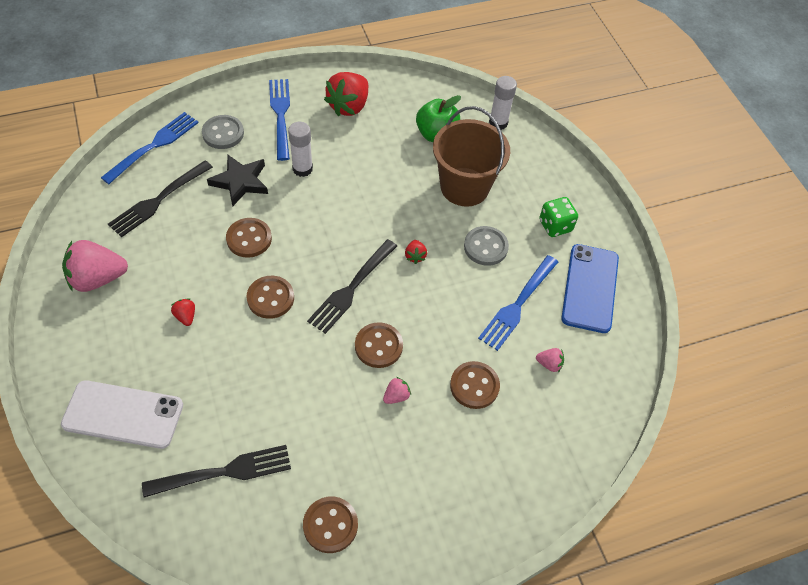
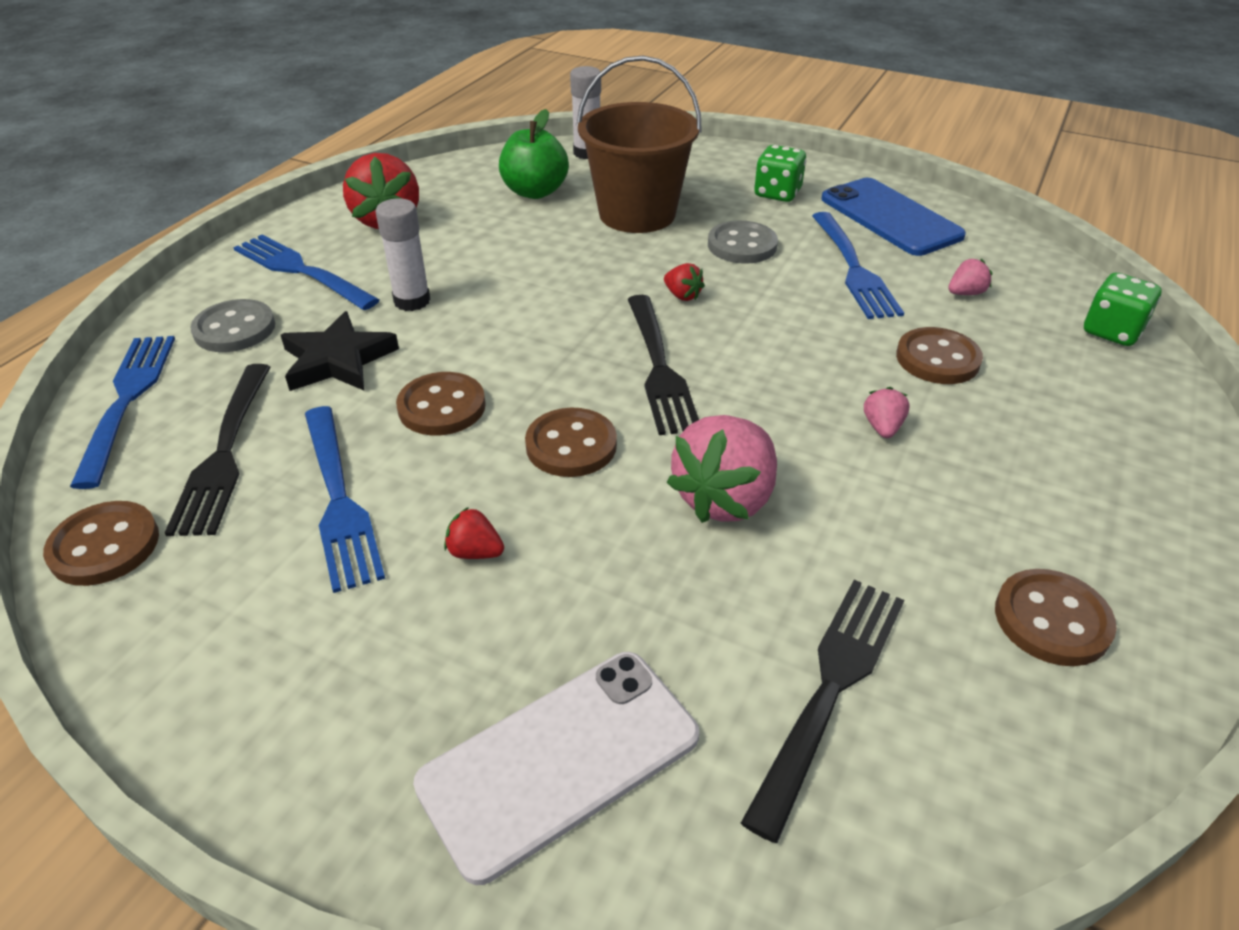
camera: 40 degrees left, 15 degrees down
pink strawberry [62,240,128,292] -> pink strawberry moved to [667,415,777,523]
brown button [355,322,403,368] -> brown button moved to [43,501,159,586]
none -> blue fork [305,406,385,593]
none -> green dice [1084,273,1162,346]

